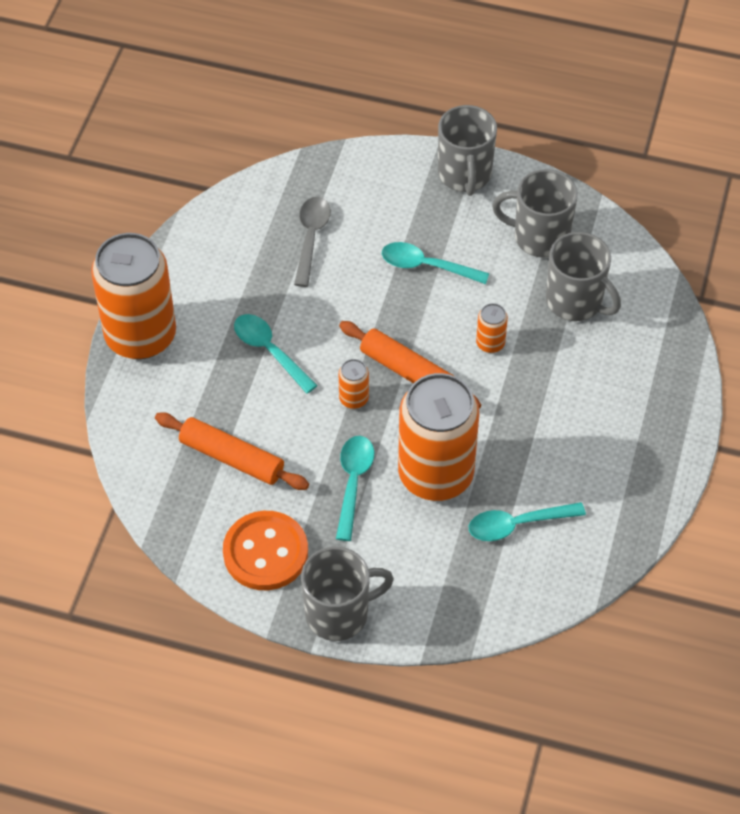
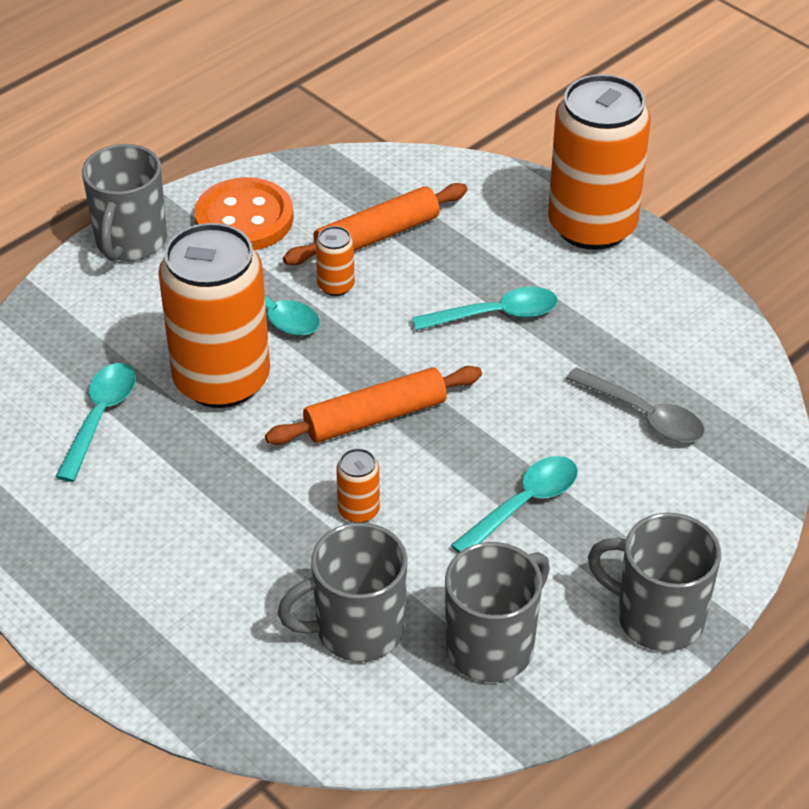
camera: 120 degrees right, 10 degrees down
orange can [339,359,369,409] -> orange can moved to [316,226,355,296]

